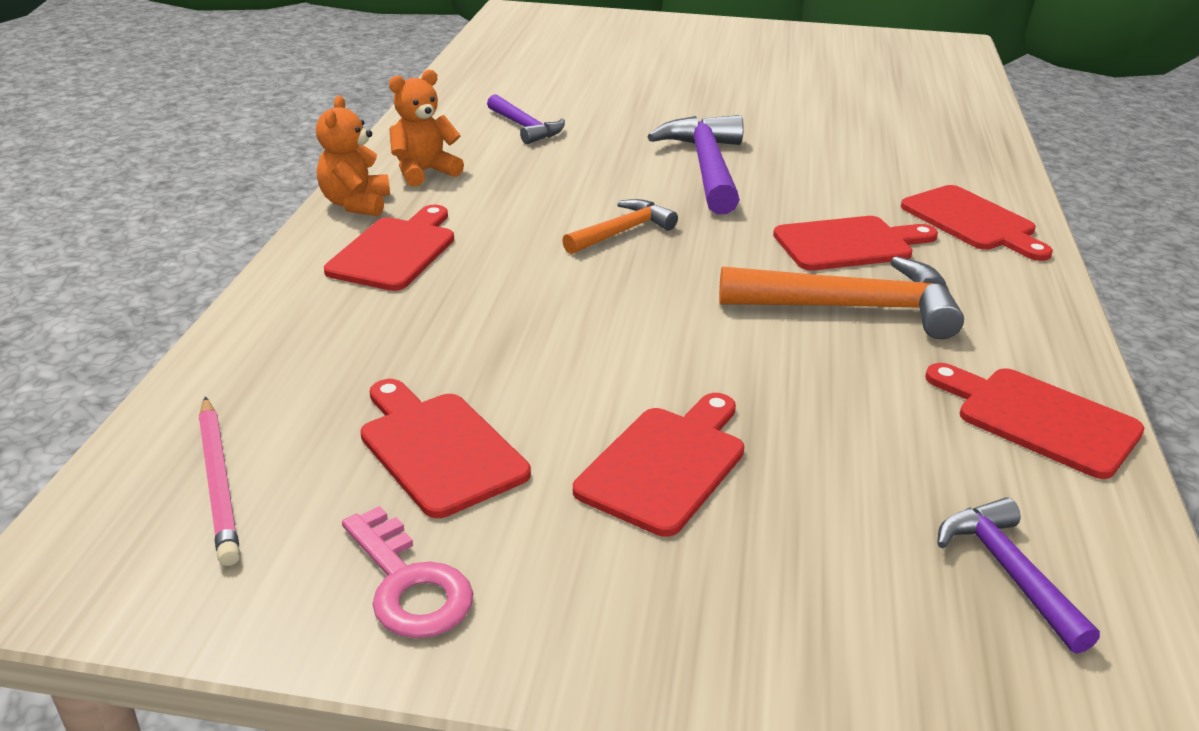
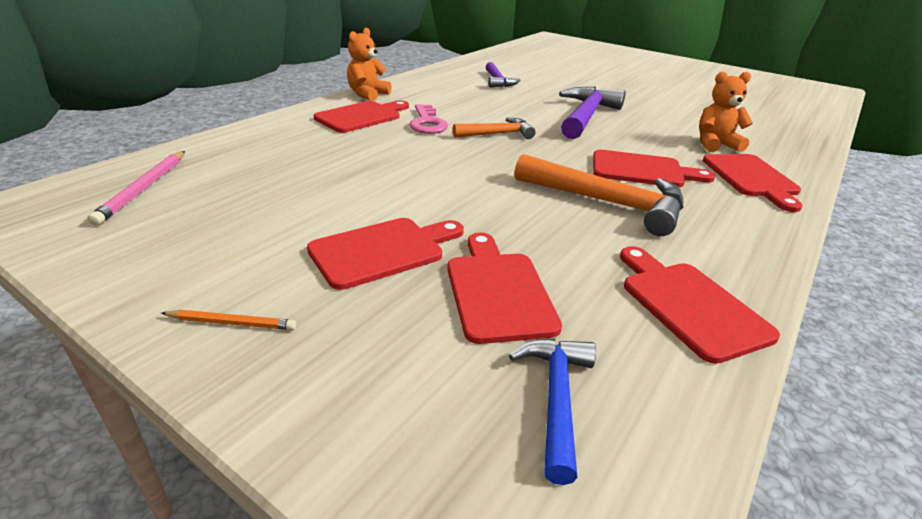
camera: 25 degrees right, 0 degrees up
pink key [342,506,473,638] -> pink key moved to [409,104,448,134]
red cutting board [360,379,531,518] -> red cutting board moved to [447,233,562,344]
orange teddy bear [389,70,464,187] -> orange teddy bear moved to [699,71,753,152]
purple hammer [937,497,1100,654] -> blue hammer [509,338,596,485]
none -> orange pencil [161,310,296,330]

